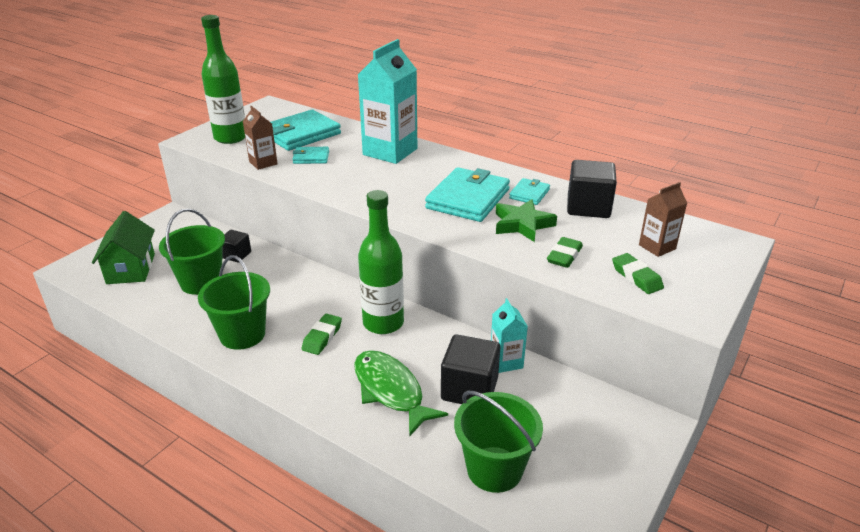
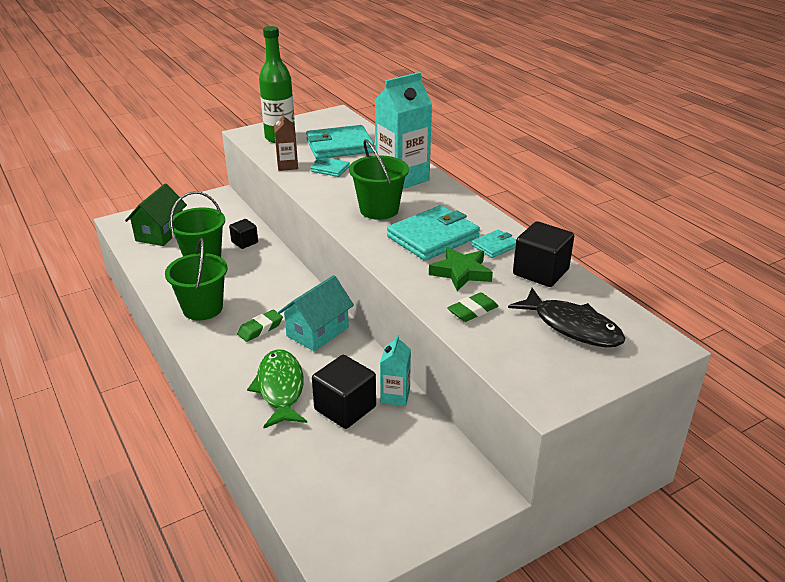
camera: 25 degrees right, 0 degrees up
green bottle [358,190,404,334] -> turquoise house [278,275,354,351]
green bucket [454,390,543,493] -> green bucket moved to [349,139,409,220]
green eraser [612,253,664,294] -> none
brown carton [639,182,687,257] -> black fish [508,288,625,347]

